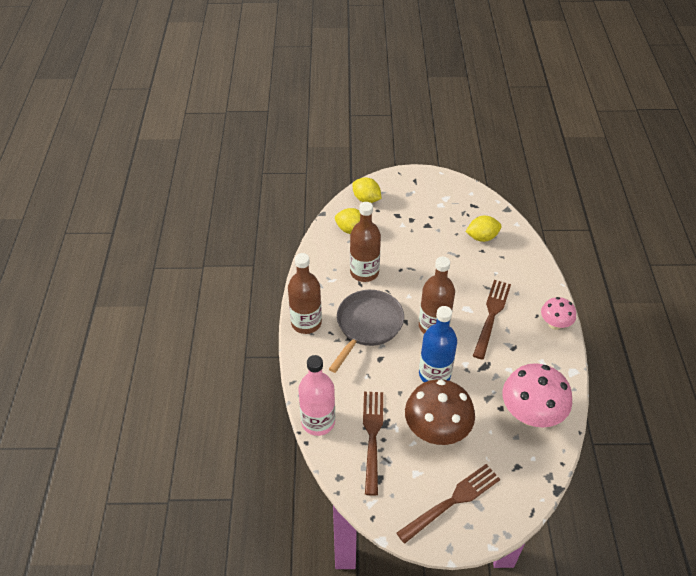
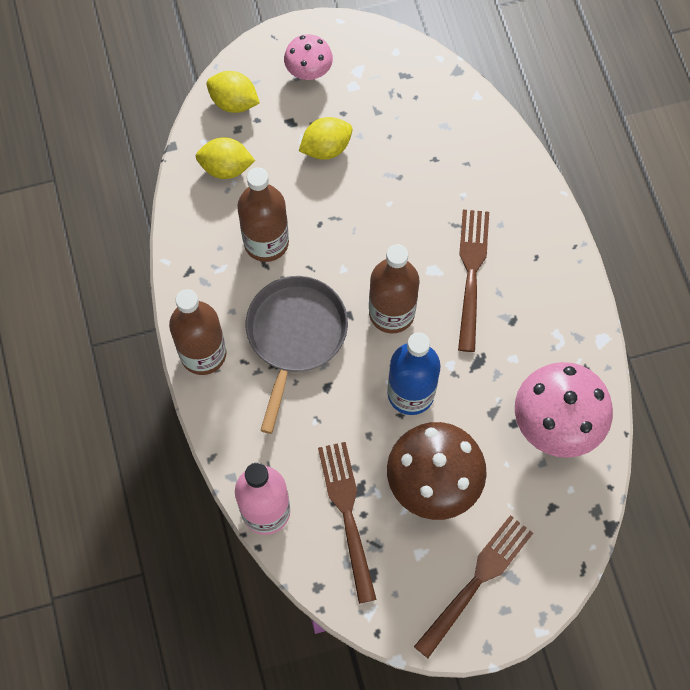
camera: 15 degrees left, 20 degrees up
yellow lemon [465,216,502,242] -> yellow lemon moved to [299,117,353,160]
pink mushroom [541,297,576,330] -> pink mushroom moved to [284,34,333,80]

